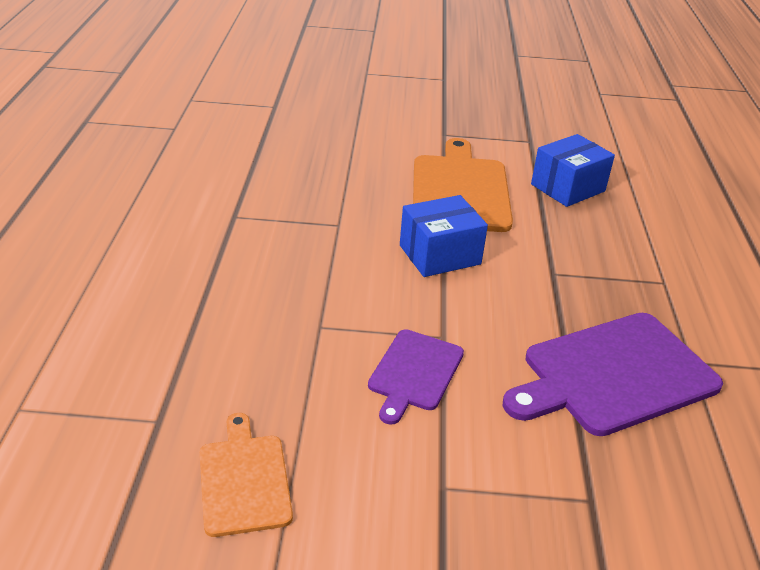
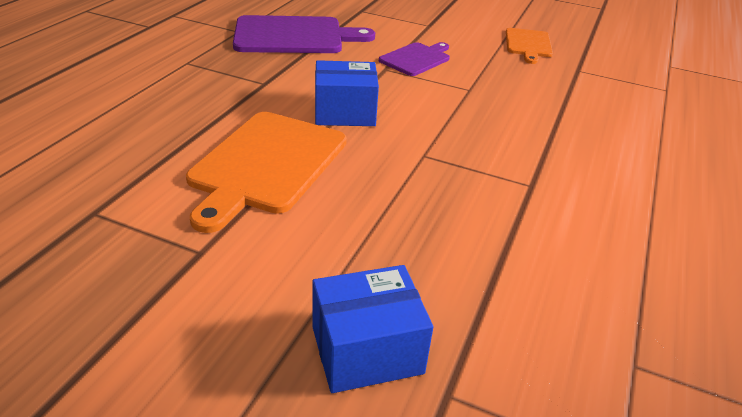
camera: 160 degrees left, 0 degrees up
blue box [531,134,615,207] -> blue box moved to [312,265,433,393]

